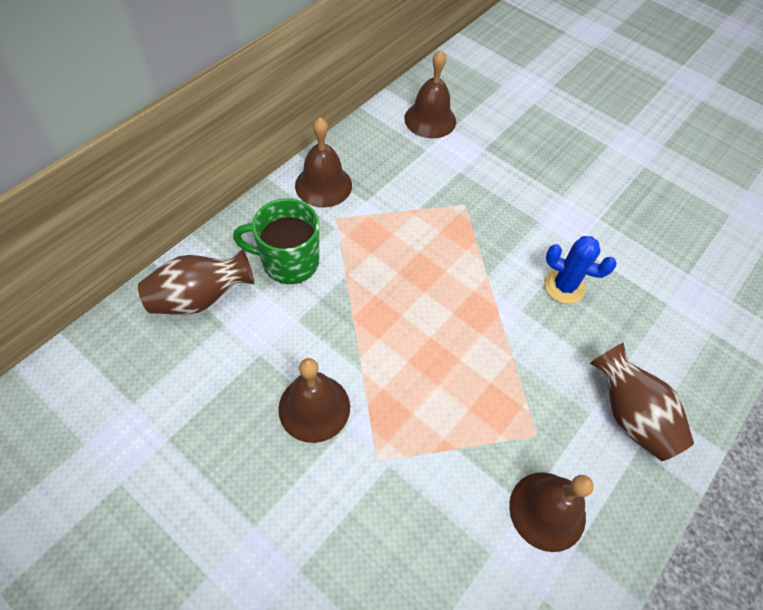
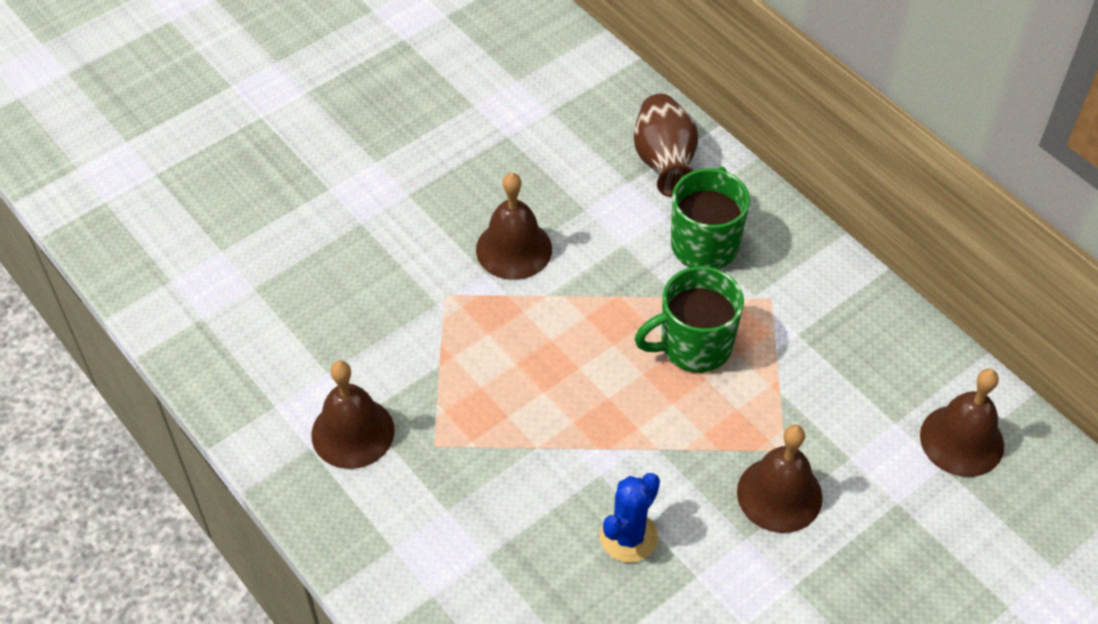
camera: 105 degrees right, 5 degrees down
brown bell [295,117,352,207] -> brown bell moved to [737,425,823,533]
brown vase [590,342,694,461] -> none
none -> green mug [635,266,744,373]

